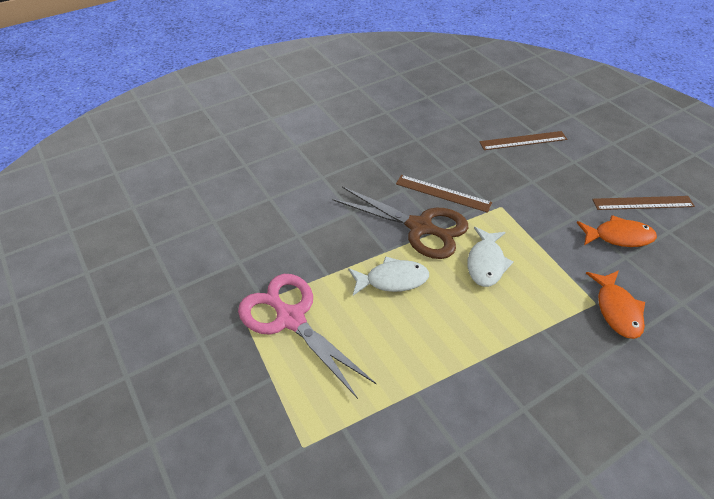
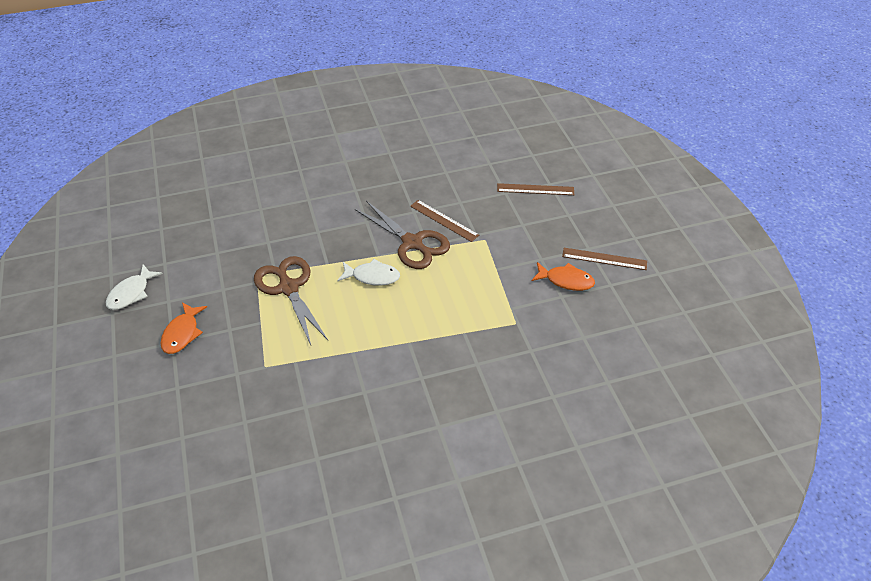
camera: 15 degrees right, 0 degrees up
pink scissors [238,274,376,399] -> brown scissors [254,256,328,345]
white fish [467,227,514,287] -> white fish moved to [106,265,163,310]
orange fish [586,270,645,339] -> orange fish moved to [161,302,207,354]

